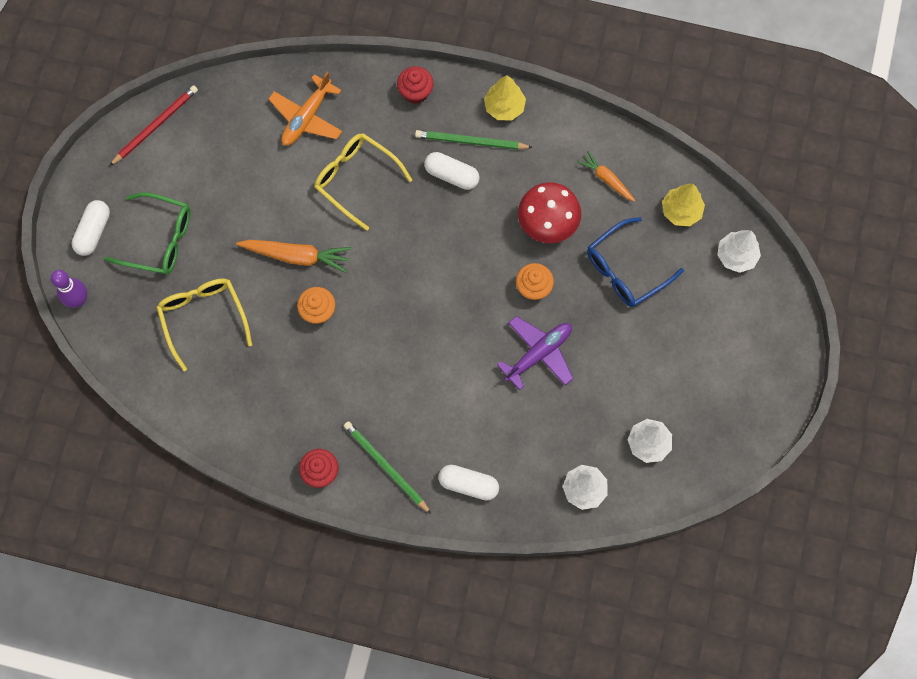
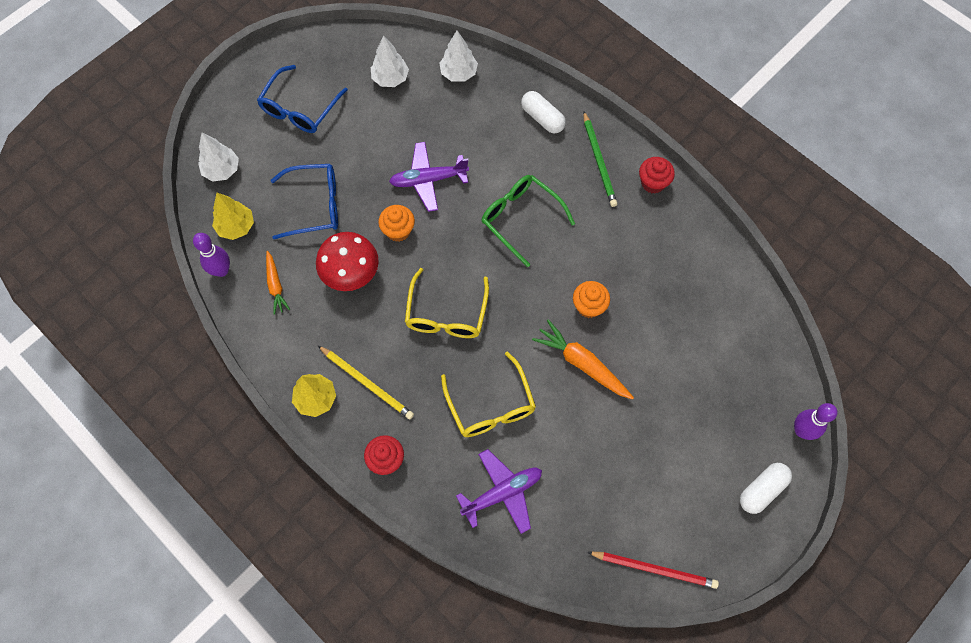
camera: 150 degrees left, 5 degrees down
green glasses [105,192,190,275] -> green glasses moved to [481,175,575,267]
red pencil [109,85,198,166] -> red pencil turned 150 degrees counterclockwise [587,552,719,589]
yellow glasses [156,278,252,371] -> yellow glasses moved to [405,268,489,338]
orange plane [269,71,342,146] -> purple plane [456,449,542,534]
green pencil [415,130,533,150] -> yellow pencil [318,346,414,419]
white capsule [424,152,479,190] -> none
none -> purple bowling pin [193,233,230,277]
none -> blue glasses [257,65,348,133]

